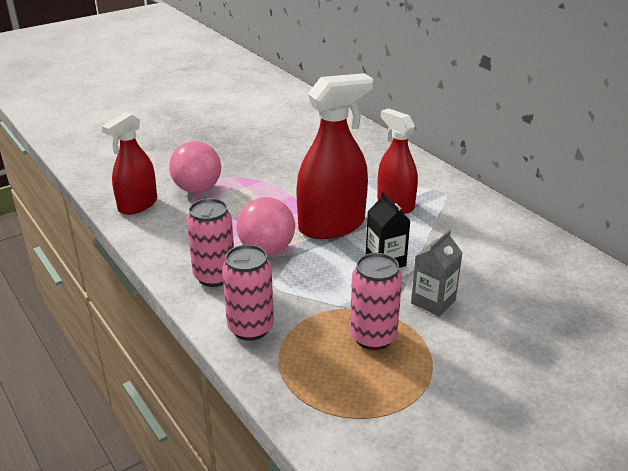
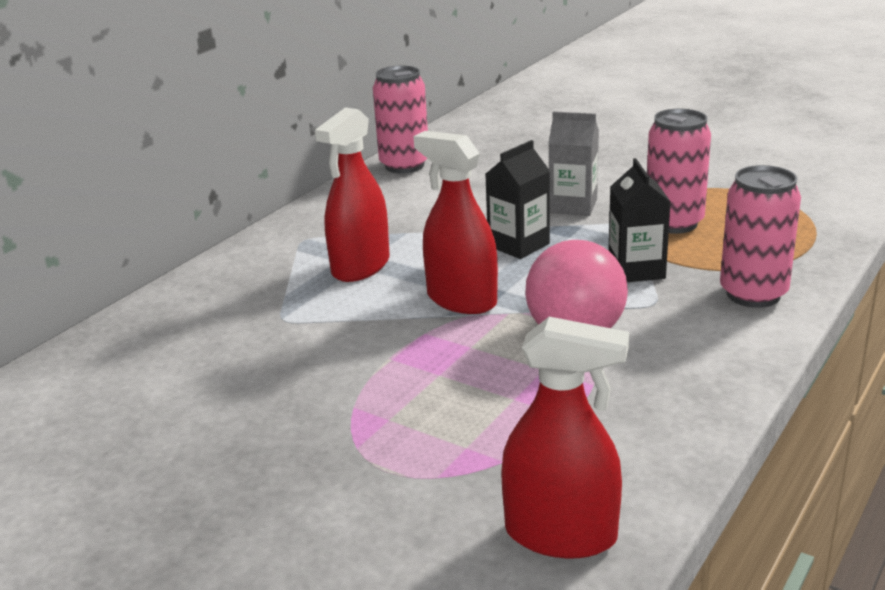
camera: 110 degrees left, 5 degrees down
pink ball [169,141,221,193] -> none
pink can [187,198,234,287] -> pink can moved to [373,66,428,173]
red spray bottle [296,73,373,239] -> red spray bottle [414,131,498,314], size x0.66
none -> black carton [608,158,671,282]

